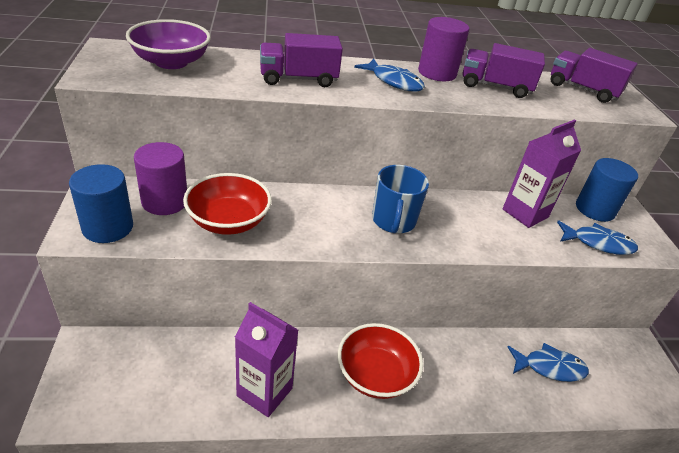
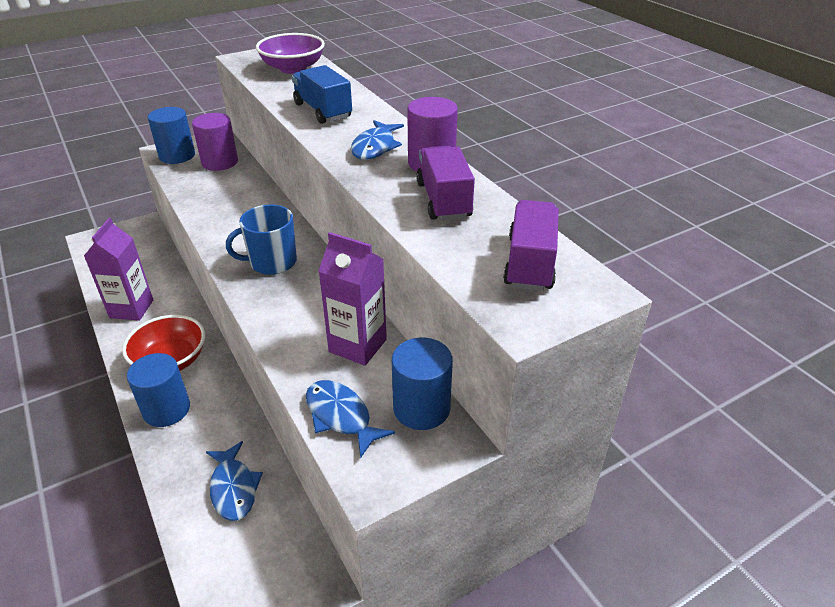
camera: 70 degrees right, 0 degrees up
red bowl [183,173,272,235] -> none
purple truck [260,33,343,87] -> blue truck [292,65,352,124]
blue fish [557,220,638,255] -> blue fish turned 150 degrees clockwise [306,380,395,459]
none -> blue cylinder [127,353,190,427]

